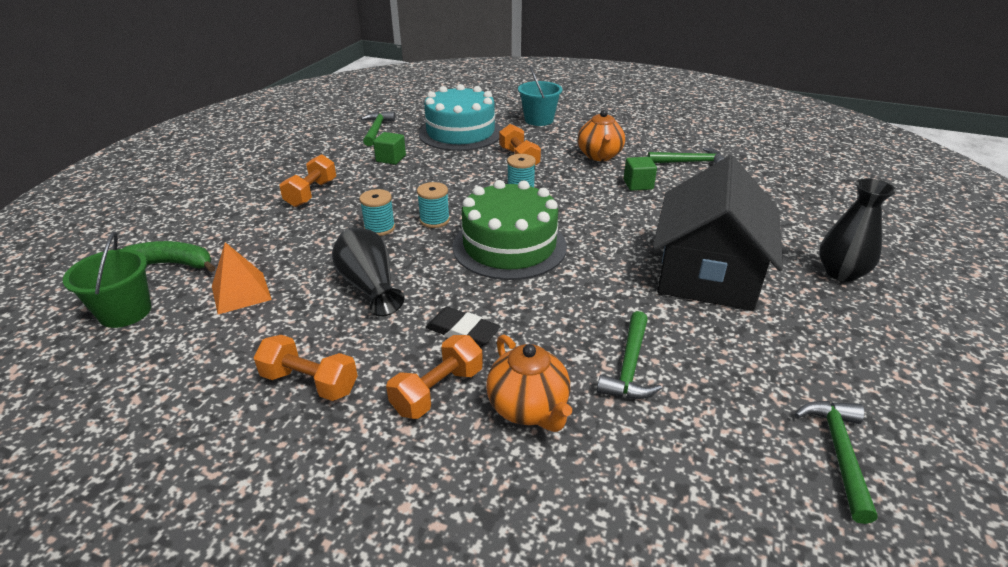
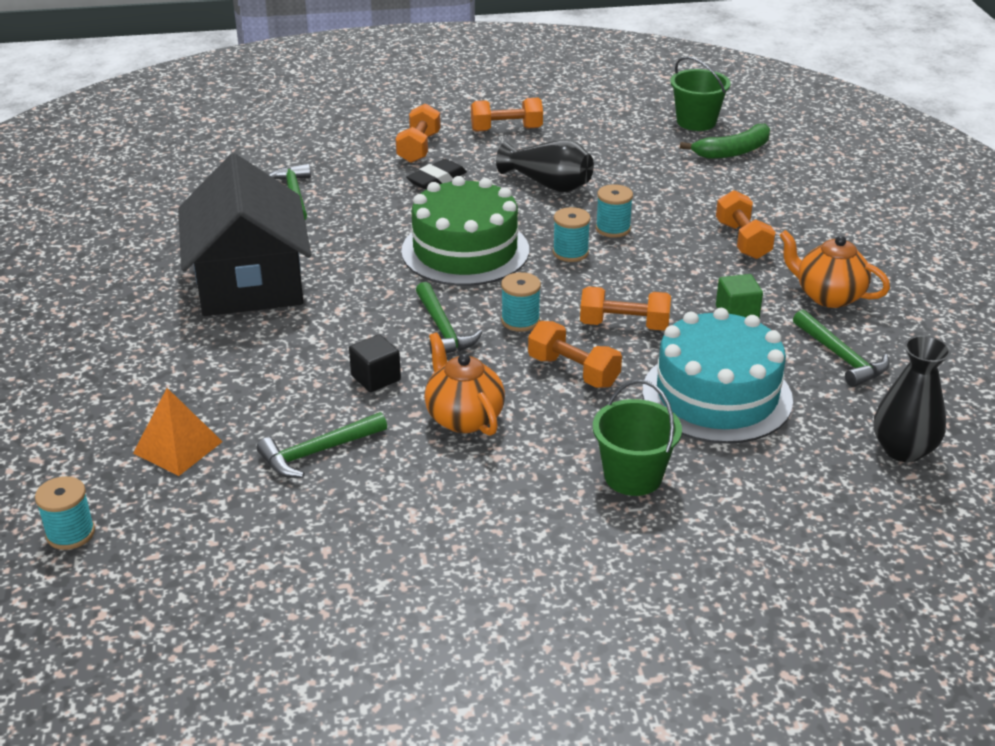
camera: 150 degrees right, 0 degrees up
orange pyramid [212,242,272,314] -> orange pyramid moved to [133,388,223,476]
black eraser [426,307,501,347] -> black eraser turned 45 degrees counterclockwise [406,159,467,190]
orange teapot [486,335,572,432] -> orange teapot moved to [779,230,890,308]
turquoise bucket [518,66,562,126] -> green bucket [593,380,682,496]
green cube [624,157,657,191] -> black cube [349,334,401,392]
green hammer [795,401,878,524] -> green hammer moved to [416,282,482,354]
black vase [819,178,896,282] -> black vase moved to [874,335,951,462]
none -> turquoise spool [35,476,95,550]
none -> orange dumbbell [580,286,671,331]

